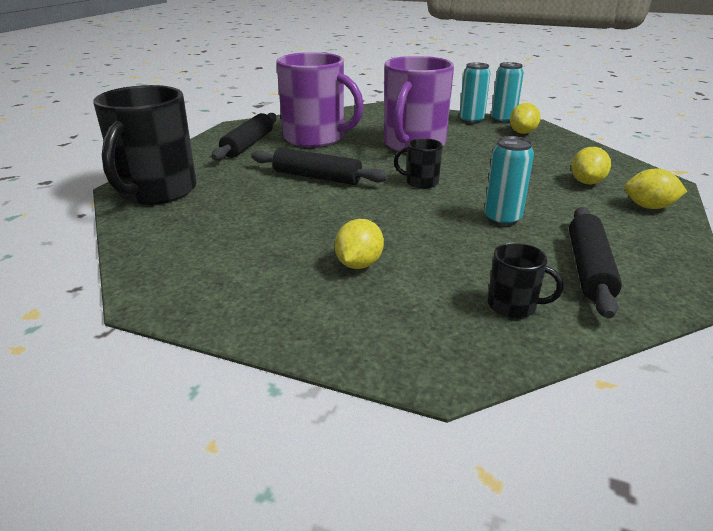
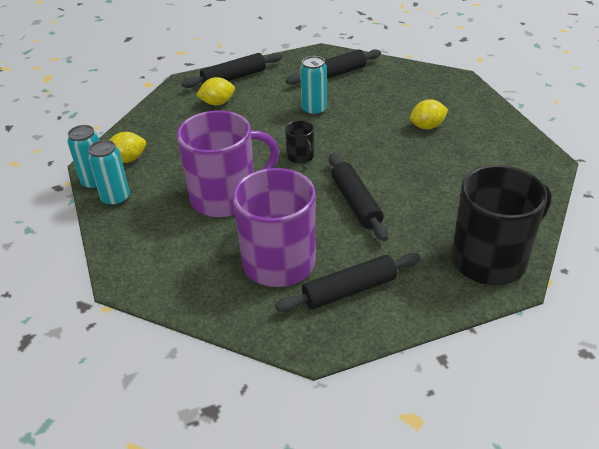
camera: 130 degrees left, 10 degrees up
black mug [487,243,564,318] -> none
yellow lemon [624,169,687,209] -> black rolling pin [181,53,282,88]

